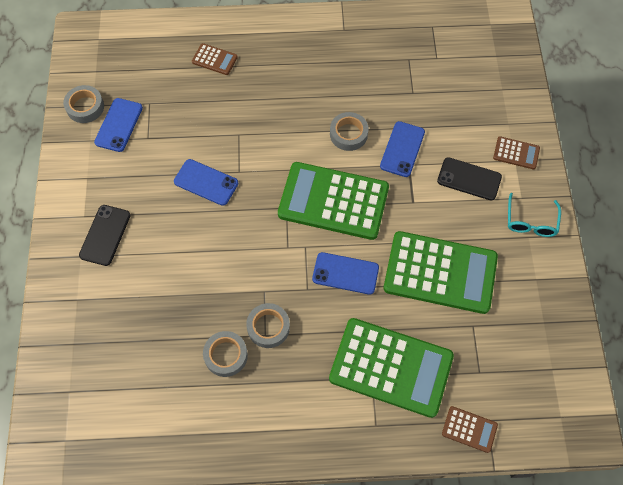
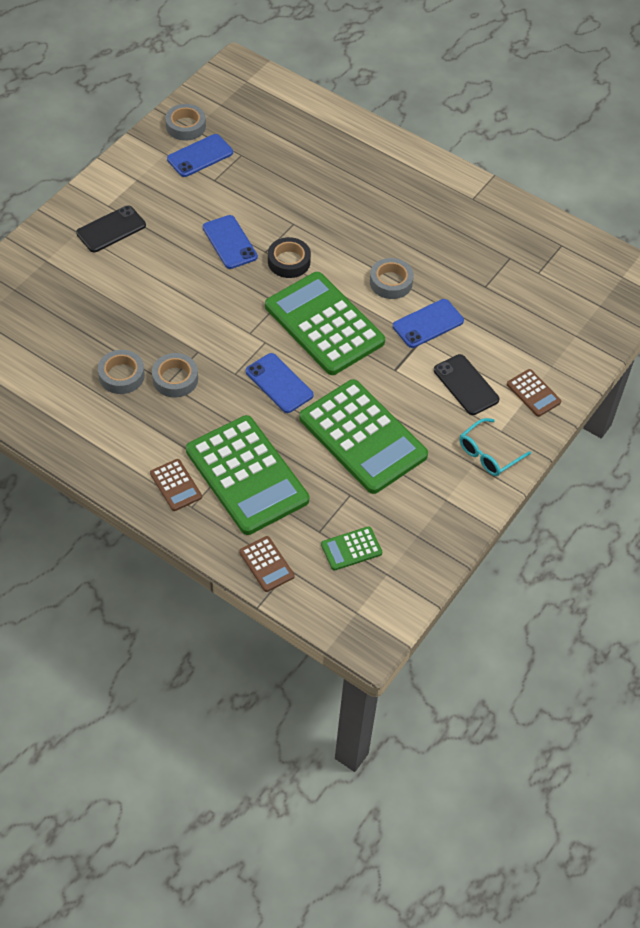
camera: 35 degrees right, 10 degrees down
brown calculator [192,43,238,75] -> brown calculator moved to [150,459,202,511]
none -> black tape [268,237,311,278]
none -> green calculator [321,526,382,571]

